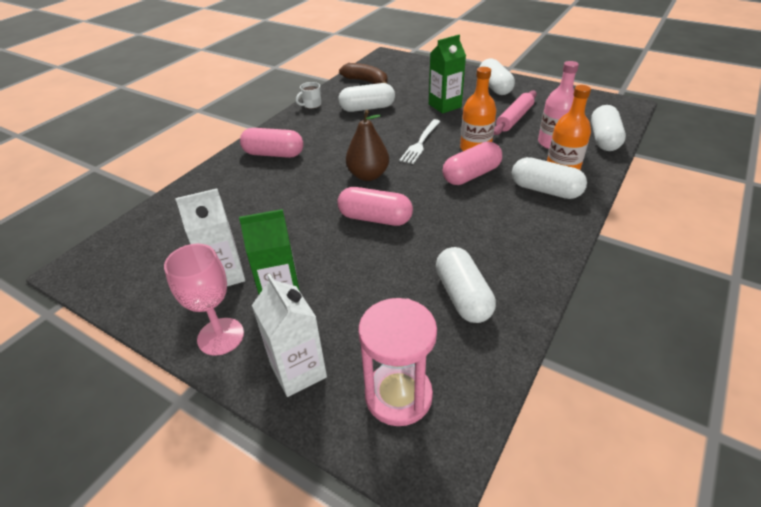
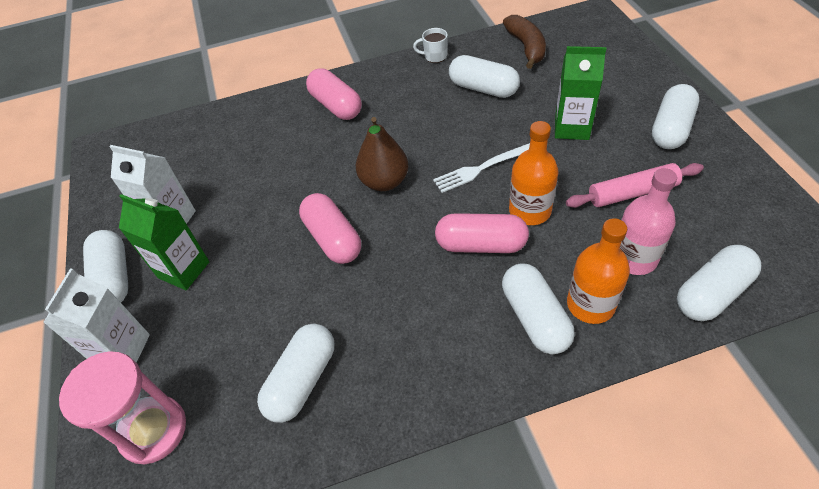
camera: 45 degrees right, 10 degrees up
pink goblet [164,244,244,356] -> white capsule [83,230,128,302]

